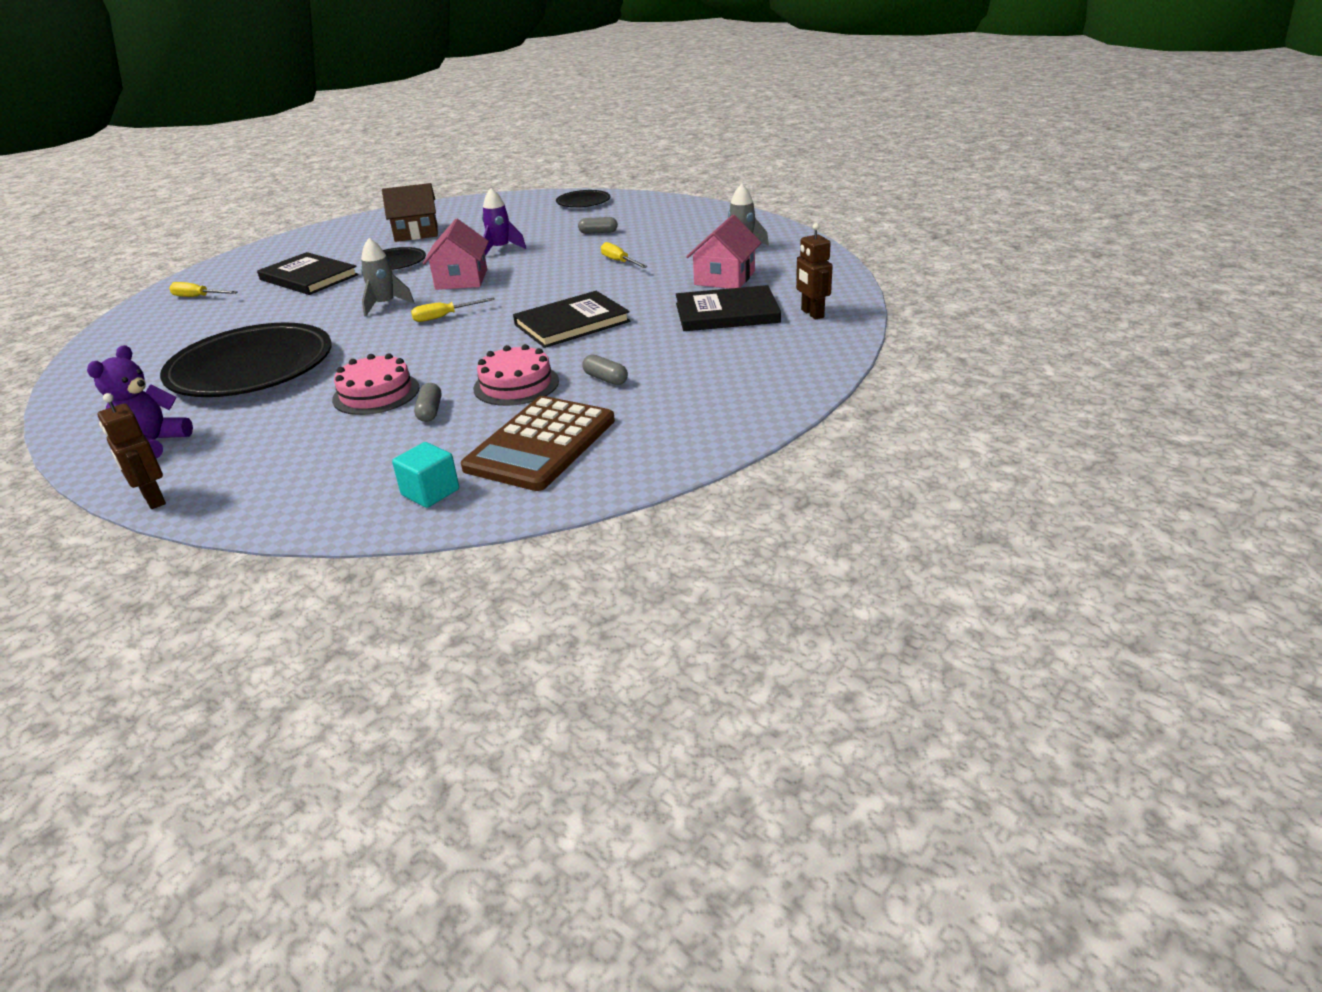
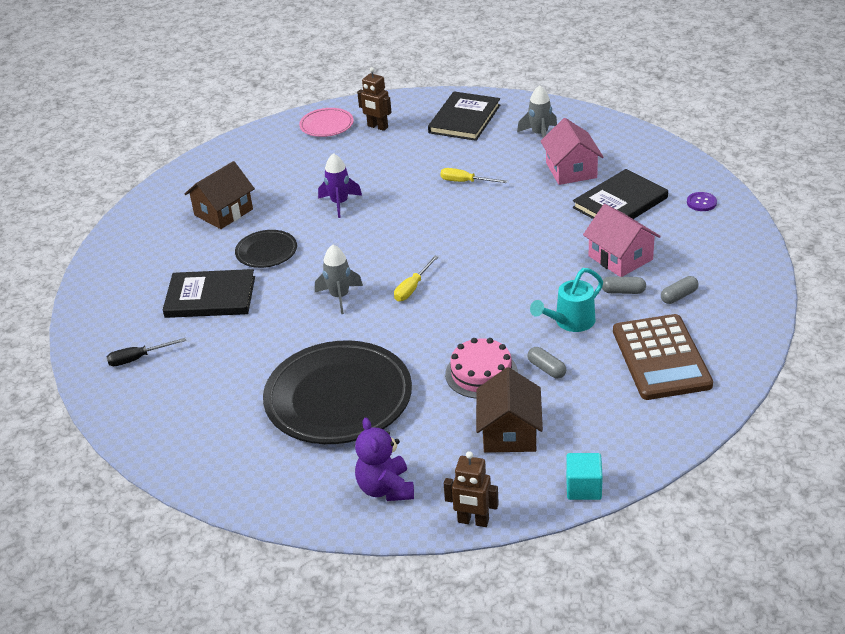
camera: 35 degrees left, 5 degrees up
yellow screwdriver [169,282,238,297] -> black screwdriver [107,338,186,366]
turquoise cube [392,442,459,508] -> turquoise cube moved to [566,453,603,500]
pink house [423,219,489,290] -> pink house moved to [583,204,661,277]
pink cake [473,344,559,406] -> turquoise watering can [530,268,603,332]
black book [513,291,630,348] -> black book moved to [428,91,500,141]
black plate [556,190,610,208] -> pink plate [299,108,354,137]
grey capsule [578,217,618,234] -> grey capsule moved to [661,276,698,304]
brown robot [796,223,833,320] -> brown robot moved to [357,67,392,131]
none -> brown house [476,367,543,453]
none -> purple button [687,192,717,211]

